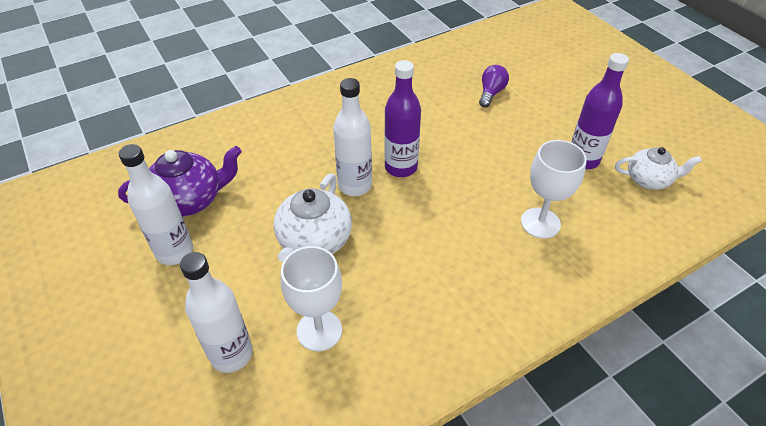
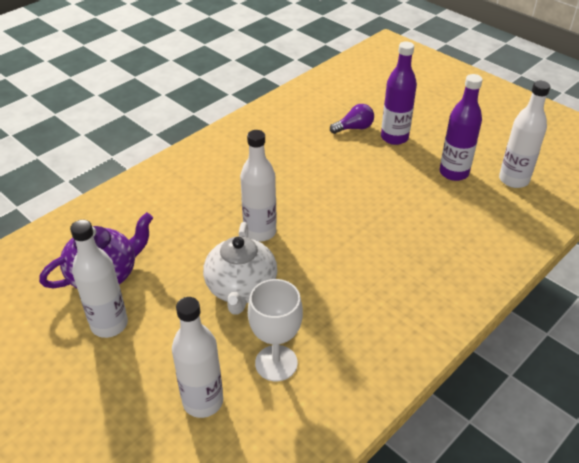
camera: 15 degrees left, 5 degrees down
purple bottle [384,60,421,177] -> purple bottle moved to [381,41,417,145]
purple light bulb [479,65,509,108] -> purple light bulb turned 60 degrees clockwise [330,104,374,134]
white goblet [521,140,587,239] -> none
white teapot [615,147,702,190] -> white bottle [499,81,550,188]

